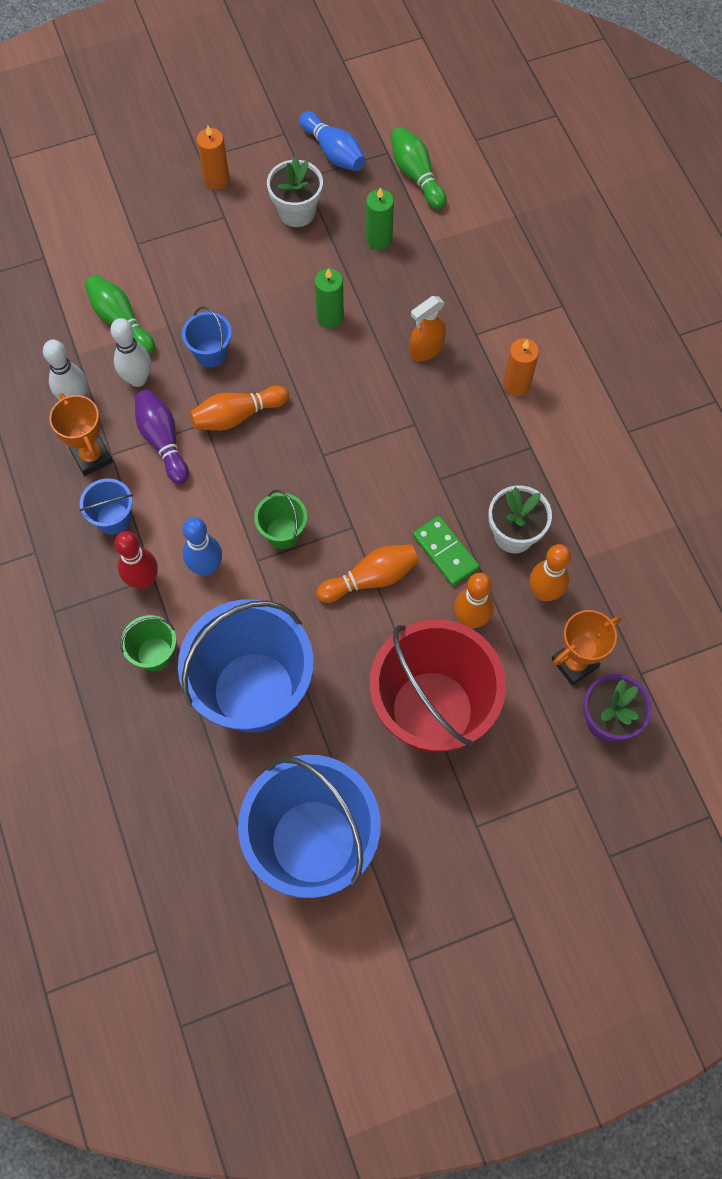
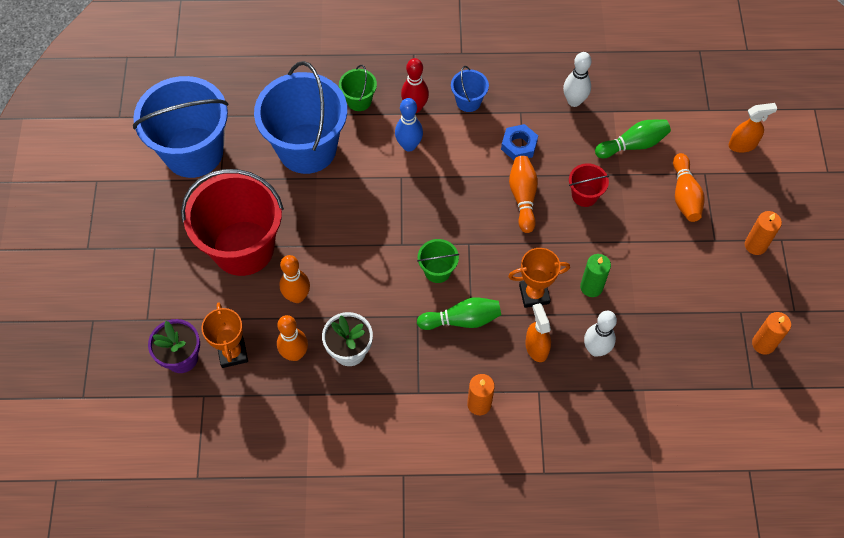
camera: 110 degrees right, 5 degrees down
orange trophy [49,393,113,476] -> orange trophy moved to [508,248,570,308]
white bowling pin [111,318,151,387] -> white bowling pin moved to [584,311,617,357]
purple bowling pin [135,390,189,484] -> blue nut [501,124,538,160]
blue bucket [182,307,232,368] -> red bucket [569,163,609,207]
green bucket [254,490,307,549] -> green bucket moved to [417,239,459,283]
white flower pot [267,156,323,227] -> none
blue bowling pin [299,111,366,171] -> orange candle [752,312,791,355]
orange bowling pin [316,544,419,603] -> orange bowling pin moved to [673,153,705,222]
green candle [366,187,394,250] -> none
green bowling pin [391,127,446,209] -> green bowling pin moved to [417,297,501,330]
green domino [412,516,480,586] -> none
none -> orange spray bottle [729,103,777,153]

